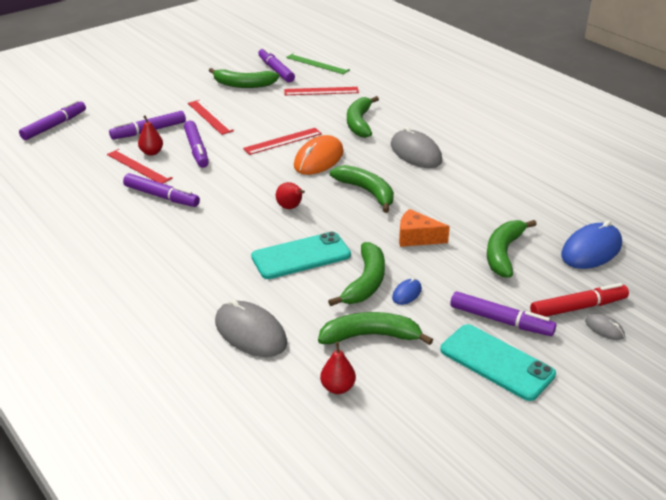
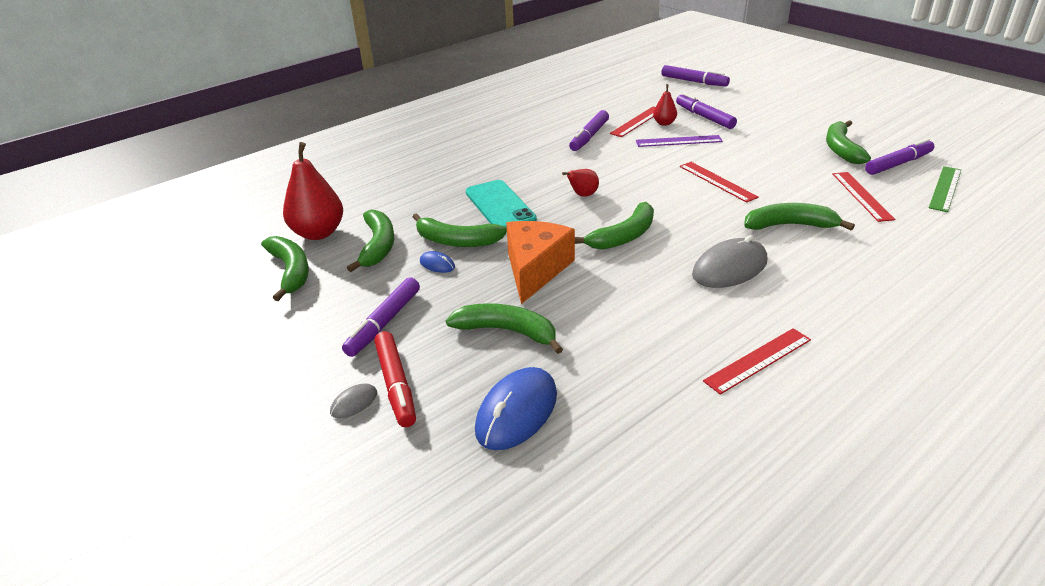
camera: 90 degrees right, 0 degrees up
purple marker [184,121,209,168] -> purple ruler [636,135,723,147]
red ruler [188,100,234,135] -> red ruler moved to [703,328,811,395]
grey mouse [215,299,287,357] -> none
orange mouse [294,135,343,175] -> none
red pear [320,342,356,394] -> red pear [283,142,343,240], size x1.95
orange cheese [399,209,450,247] -> orange cheese [506,221,575,304], size x1.61
turquoise phone [440,324,556,401] -> none
blue mouse [561,220,622,269] -> blue mouse turned 75 degrees clockwise [475,367,557,450]
none -> green banana [261,236,309,301]

